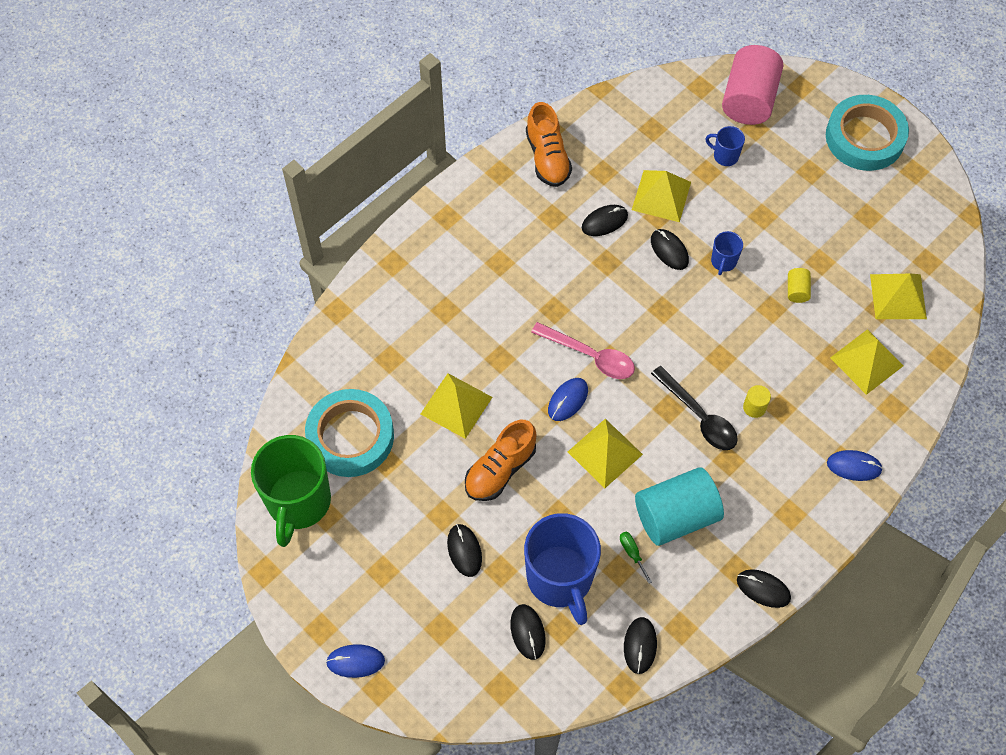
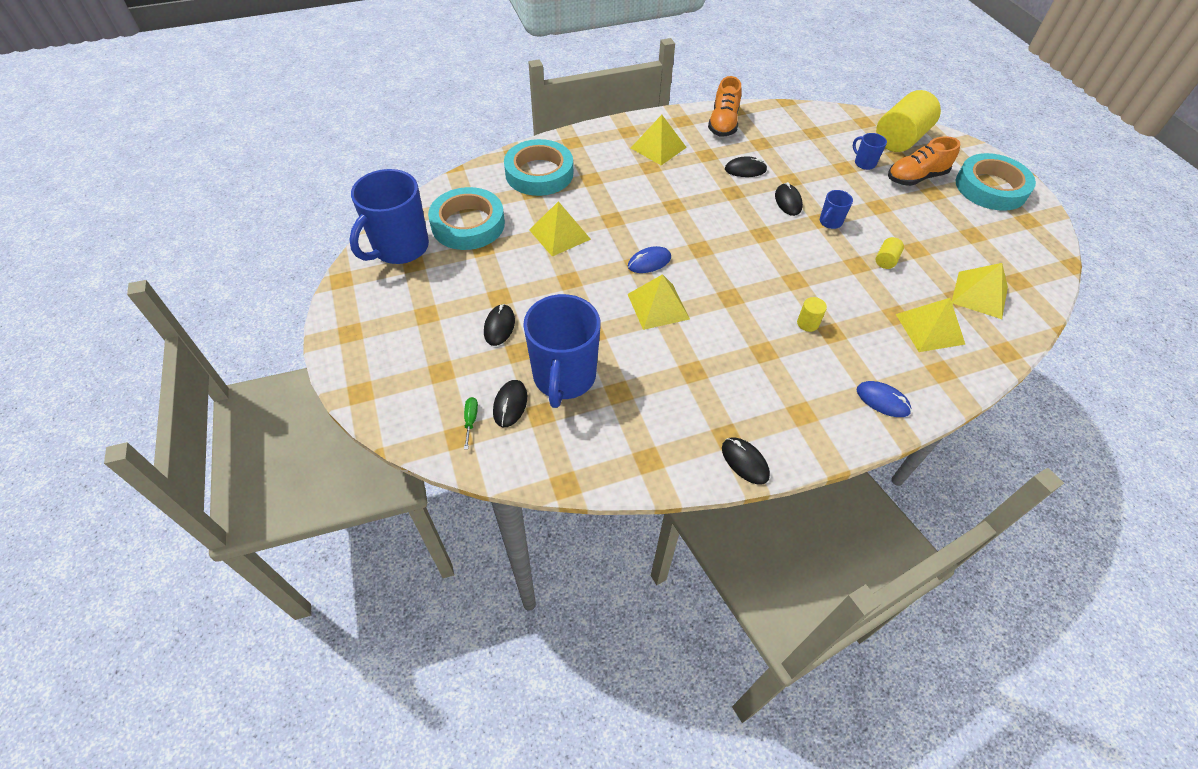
camera: 25 degrees right, 10 degrees down
green mug [251,435,331,547] -> blue mug [349,169,429,264]
blue mouse [326,644,385,678] -> none
orange shoe [465,420,537,501] -> orange shoe moved to [888,136,960,186]
pink spoon [531,322,635,379] -> none
green screwdriver [620,532,652,584] -> green screwdriver moved to [464,397,478,449]
black mouse [624,617,657,674] -> none
yellow pyramid [632,170,691,222] -> yellow pyramid moved to [631,115,687,165]
turquoise cylinder [635,467,724,546] -> none
black spoon [651,366,738,450] -> none
pink cylinder [722,45,783,125] -> yellow cylinder [876,90,941,152]
none -> turquoise tape [504,139,573,196]

